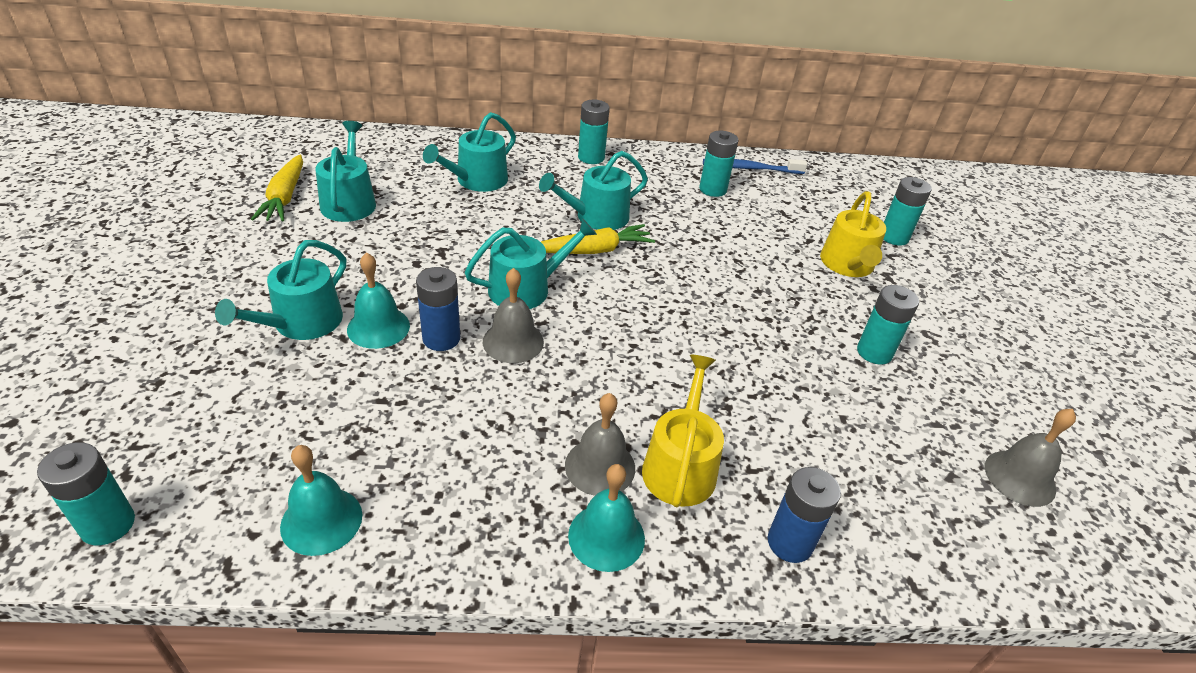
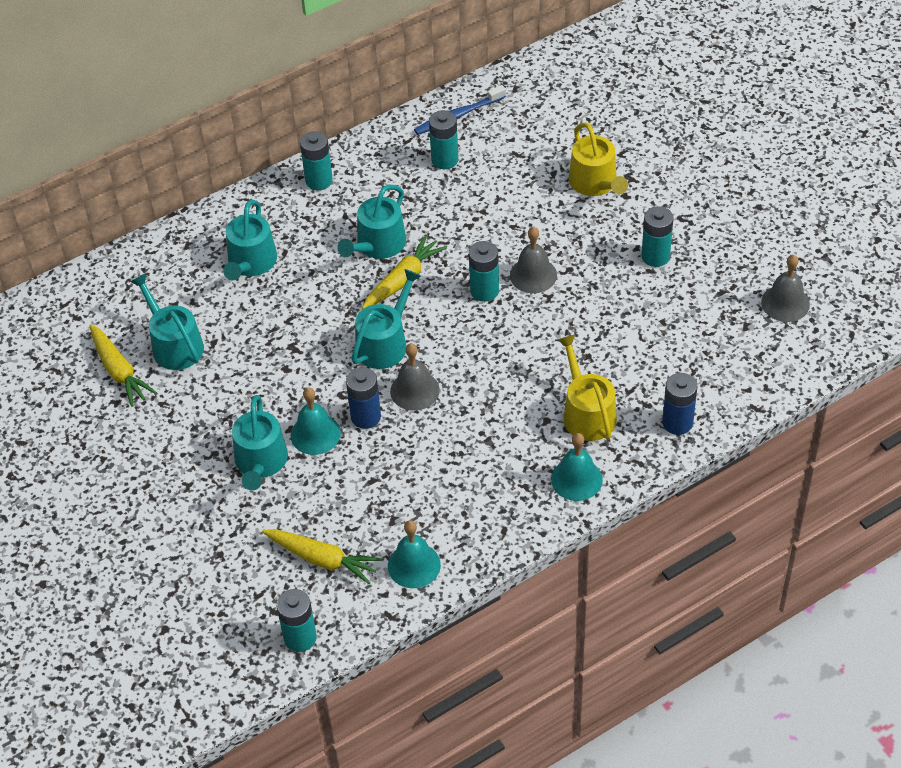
camera: 25 degrees left, 10 degrees up
grey bell [565,393,635,496] -> grey bell moved to [510,227,557,293]
turquoise battery [884,177,932,246] -> turquoise battery moved to [469,241,499,302]
none -> yellow carrot [262,529,382,584]

